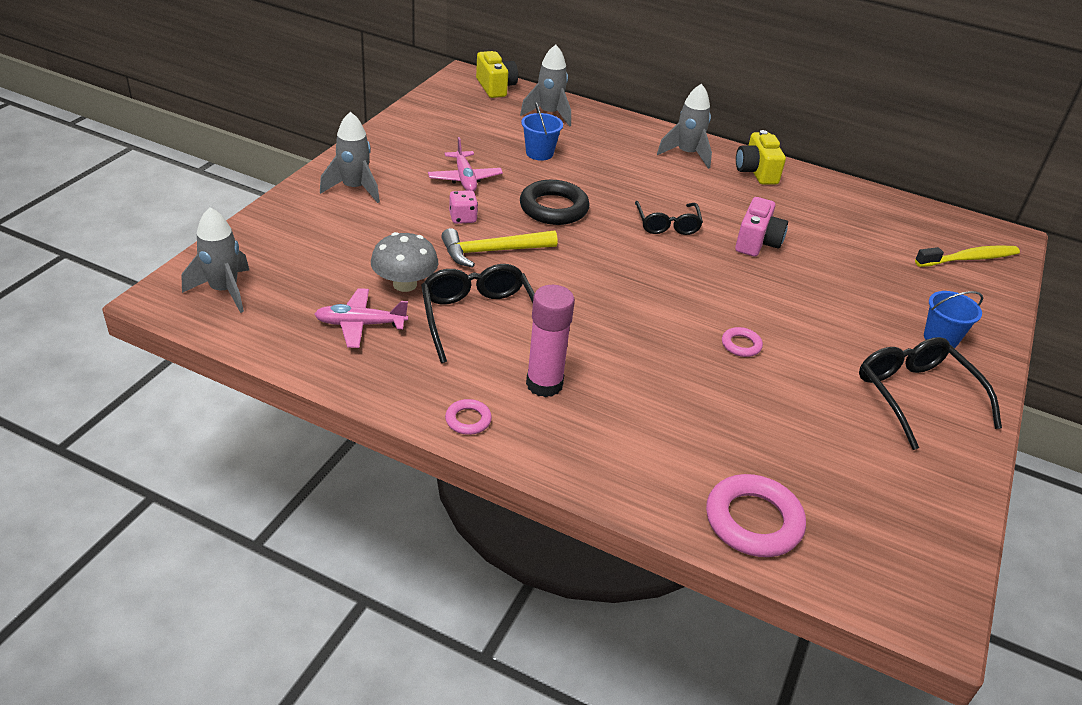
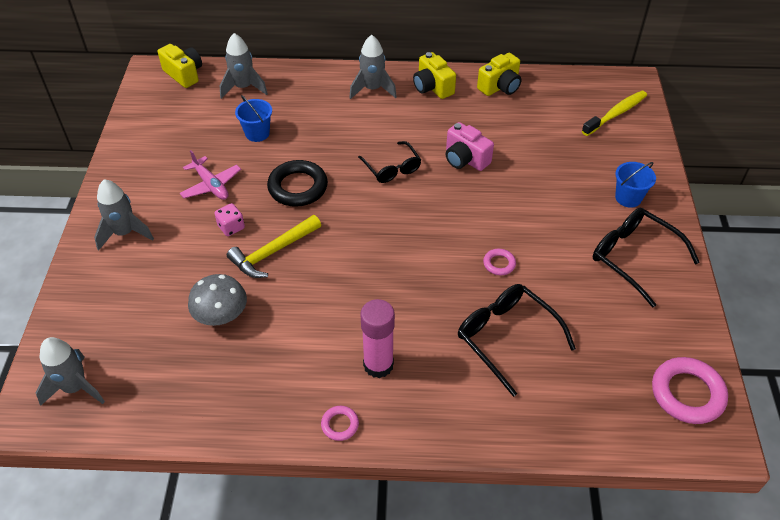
camera: 20 degrees left, 10 degrees up
pink plane [314,288,408,348] -> none
black glasses [421,264,535,363] -> black glasses moved to [458,284,576,397]
pink ring [706,474,806,557] -> pink ring moved to [652,357,728,424]
pink camera [735,197,788,257] -> pink camera turned 135 degrees clockwise [446,122,494,171]
none -> yellow camera [477,53,521,96]

